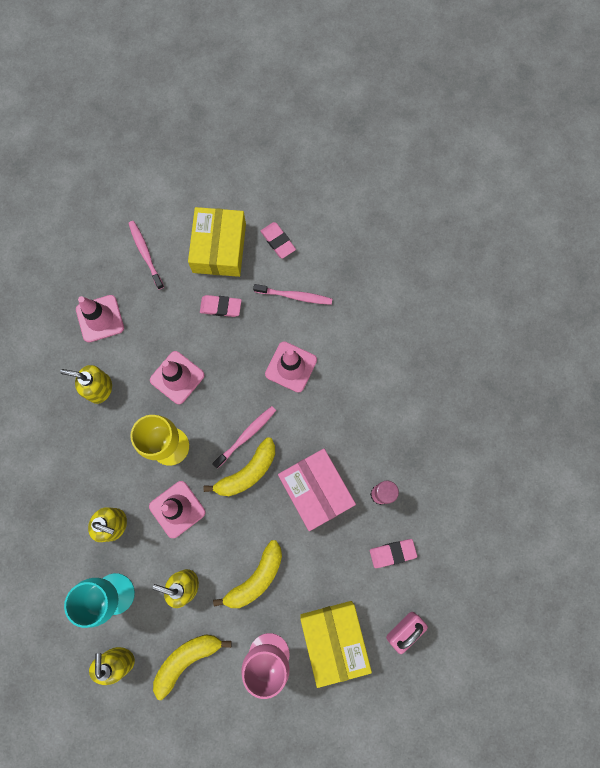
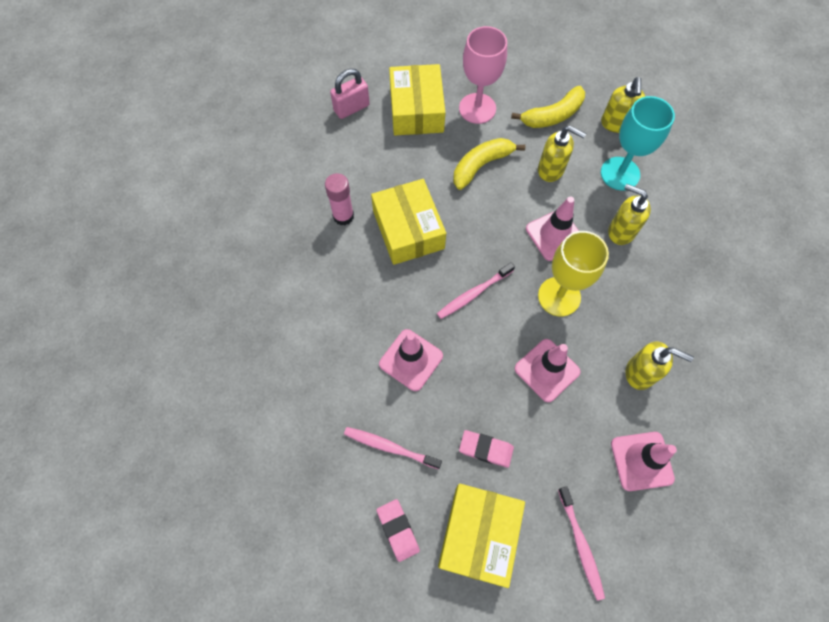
camera: 170 degrees left, 10 degrees down
yellow banana [204,437,275,496] -> none
pink box [278,449,356,531] -> yellow box [371,179,446,265]
pink eraser [370,539,417,568] -> none

